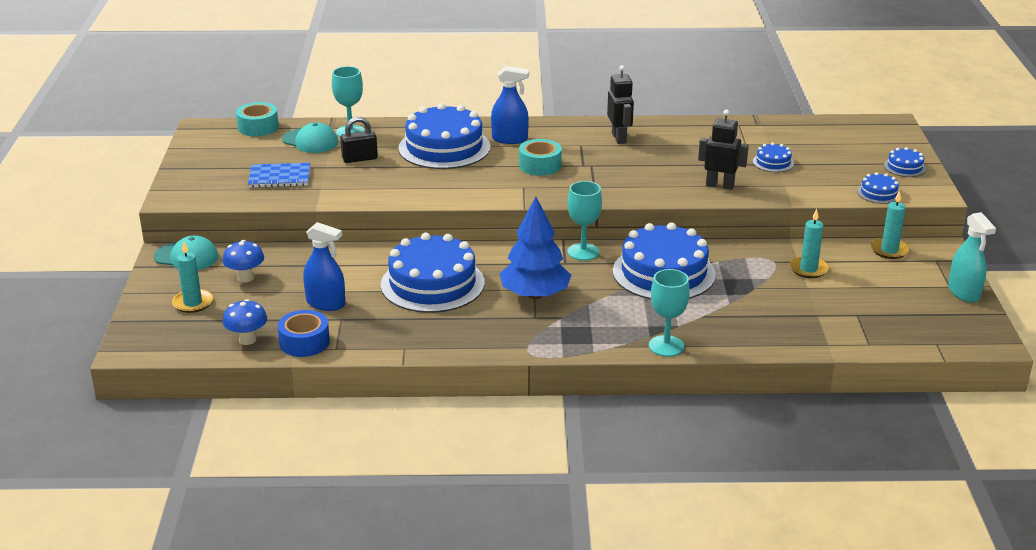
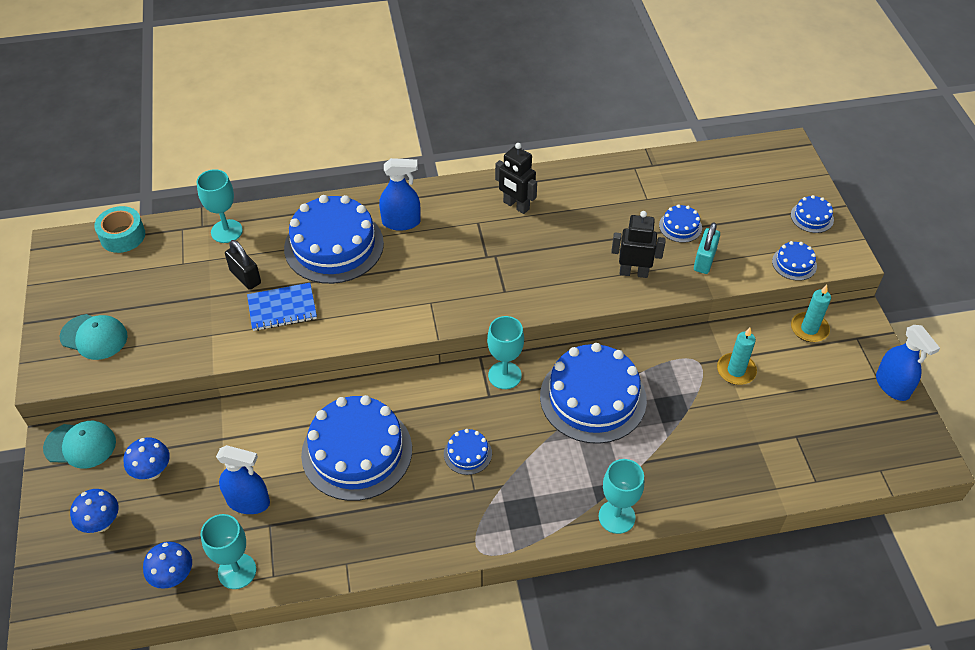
camera: 10 degrees left, 20 degrees up
turquoise candle [172,242,213,313] -> blue mushroom [70,489,119,533]
blue notebook [248,163,310,188] -> blue notebook moved to [247,283,317,331]
blue tape [278,310,330,357] -> turquoise goblet [201,514,256,589]
turquoise cap [282,122,338,153] -> turquoise cap moved to [60,314,128,360]
black padlock [340,117,378,163] -> black padlock turned 75 degrees clockwise [225,240,261,290]
blue tree [500,197,571,299] -> blue cake [444,429,492,475]
turquoise tape [519,139,562,176] -> none
black robot [607,65,634,144] -> black robot turned 150 degrees clockwise [495,143,537,214]
turquoise spray bottle [948,212,996,303] -> blue spray bottle [876,325,940,401]
none -> turquoise padlock [694,222,720,274]

